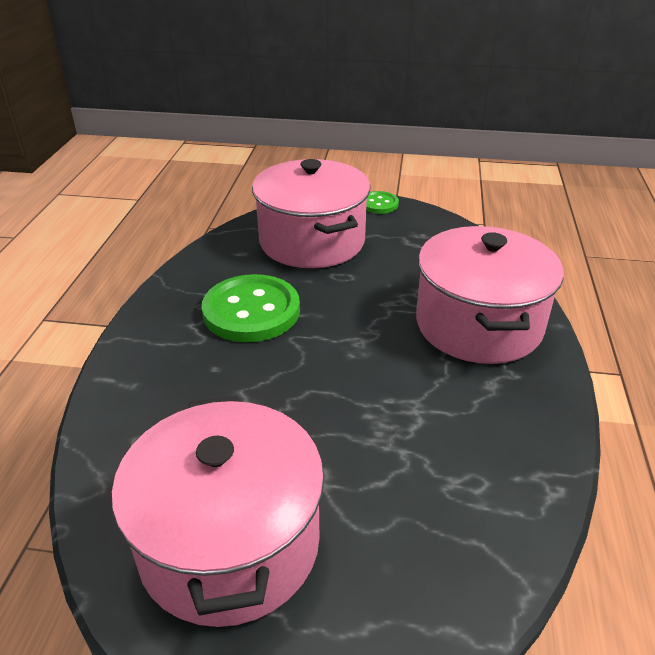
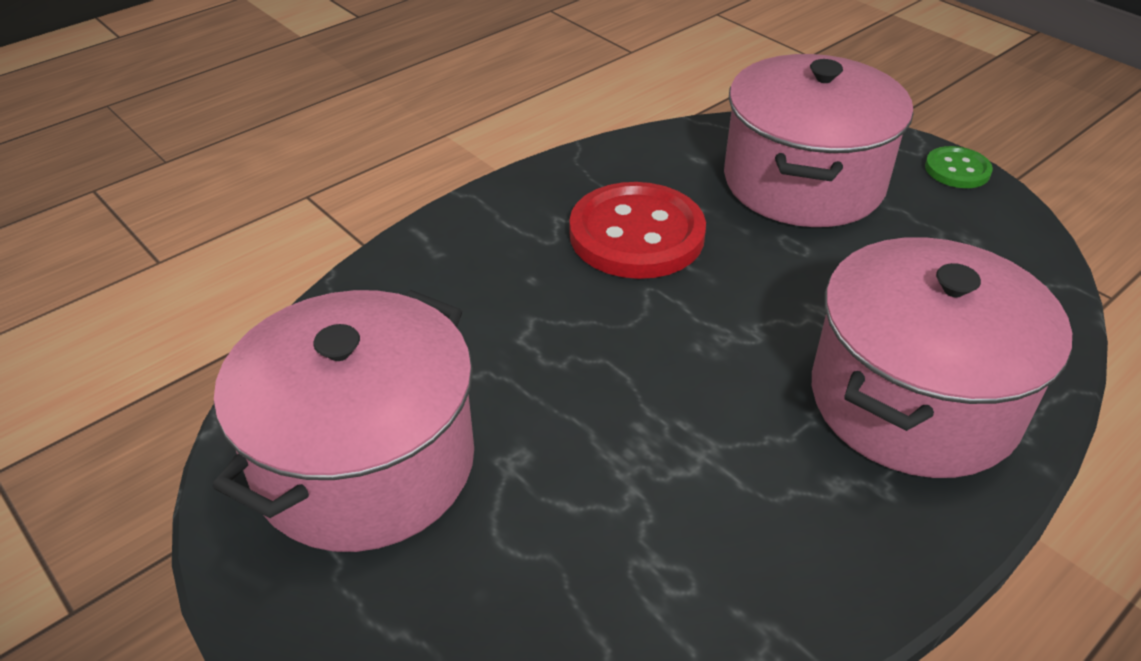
camera: 40 degrees right, 5 degrees up
green button [202,274,300,342] -> red button [569,182,706,279]

